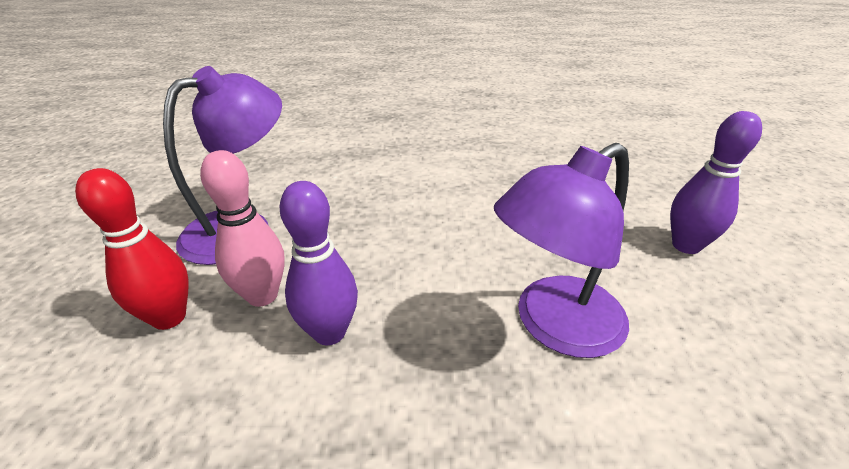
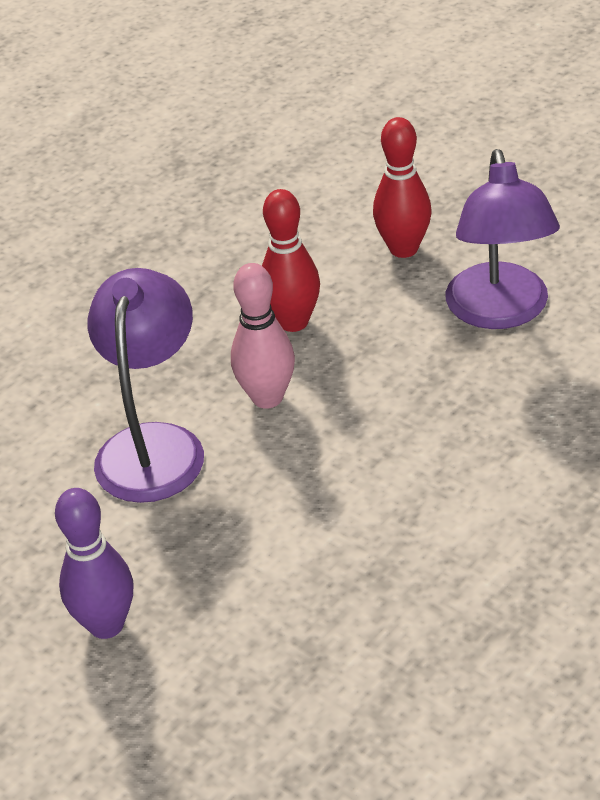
camera: 135 degrees right, 5 degrees up
pink bowling pin [200,150,285,307] -> pink bowling pin moved to [231,263,295,409]
purple bowling pin [279,181,358,345] -> red bowling pin [262,189,320,332]

